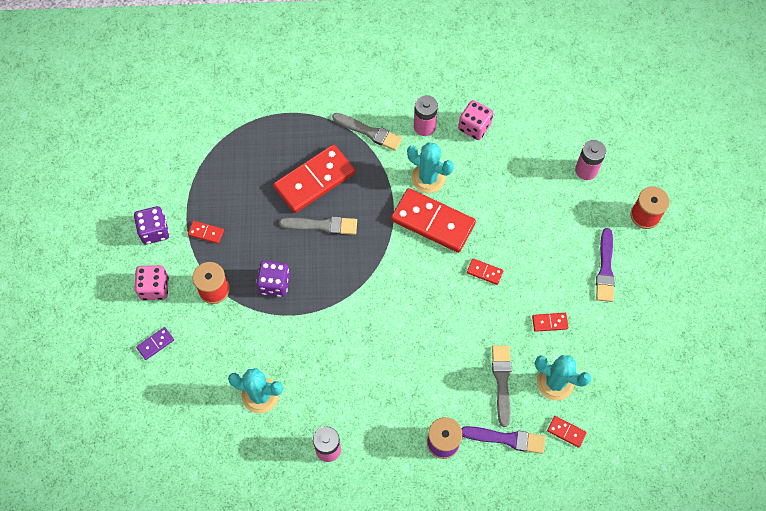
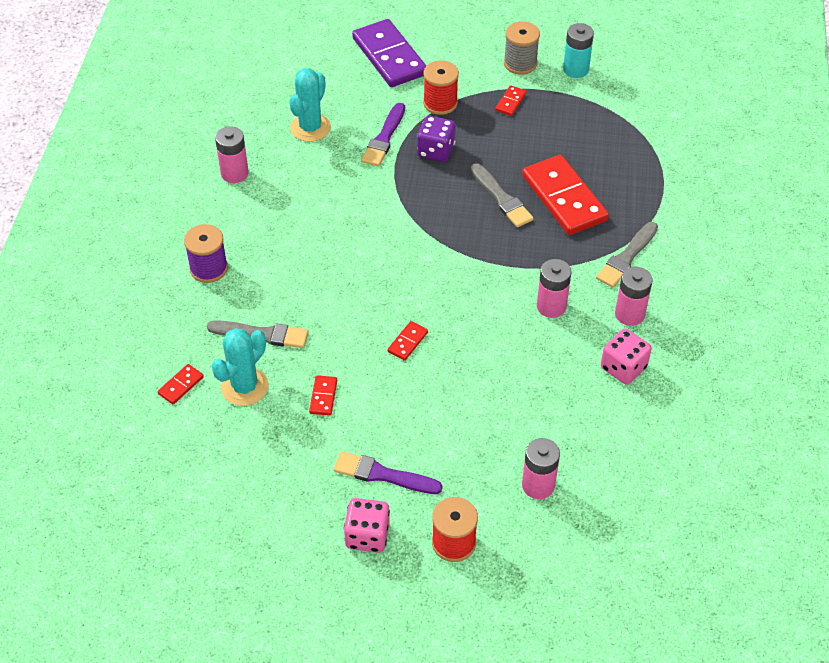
camera: 100 degrees right, 15 degrees down
purple dice [134,206,169,244] -> grey spool [504,21,540,75]
pink dice [134,265,169,300] -> pink dice moved to [344,498,390,553]
purple domino [136,327,174,360] -> purple domino [352,19,426,87], size x2.35
grey brush [279,216,357,235] -> grey brush turned 45 degrees counterclockwise [471,163,534,227]
red domino [391,188,476,253] -> none
turquoise cactus [407,142,454,193] -> pink battery [537,259,572,318]
purple brush [461,426,545,454] -> purple brush moved to [361,103,405,166]
none -> turquoise battery [563,23,594,78]

